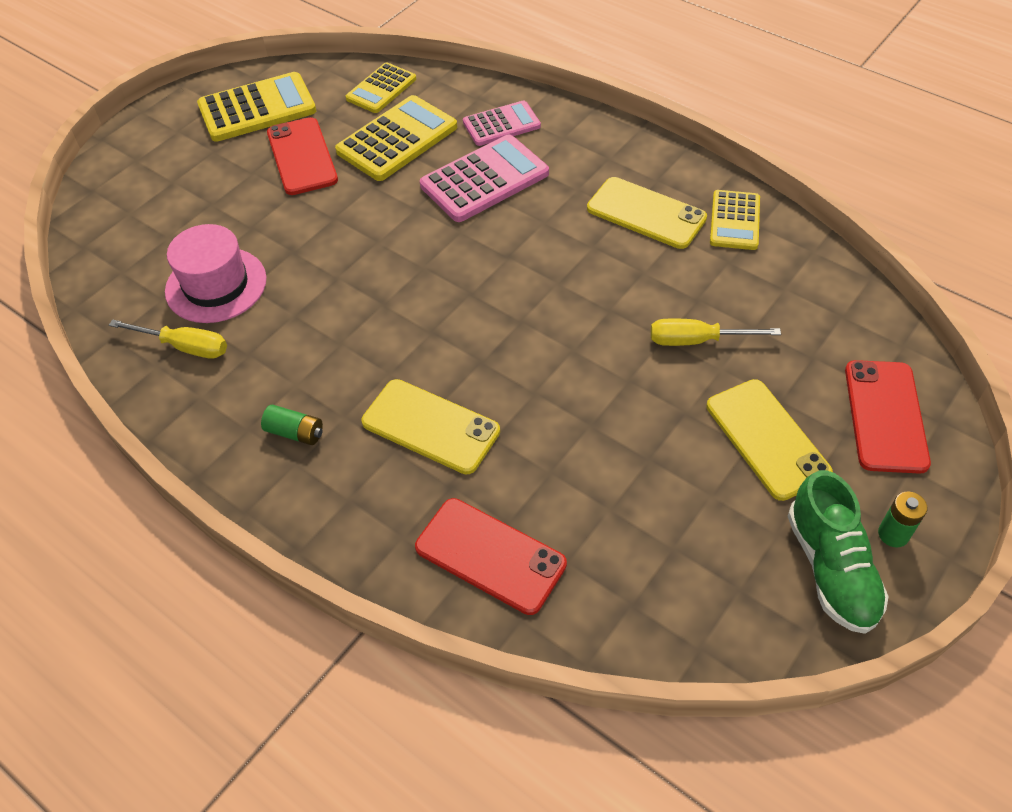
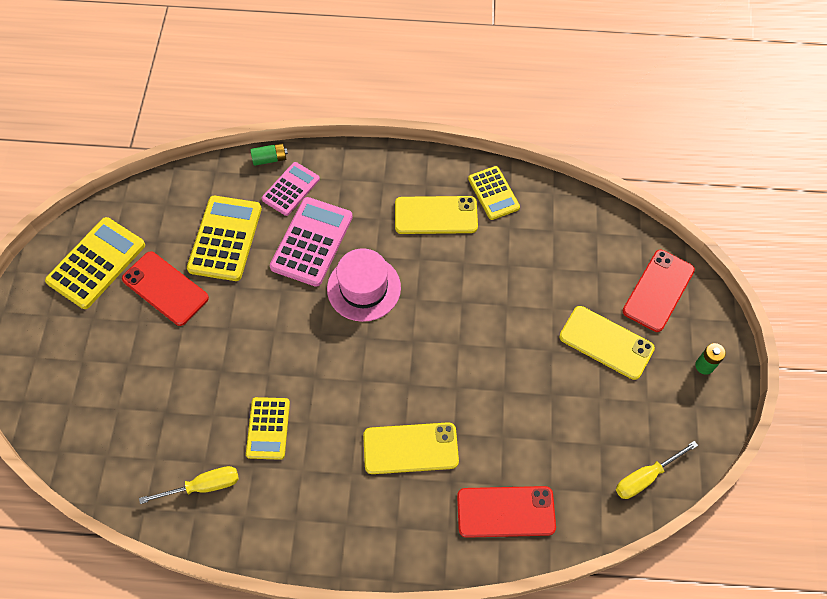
camera: 35 degrees left, 10 degrees up
pink hat [165,224,266,323] -> pink hat moved to [327,248,401,322]
green battery [261,404,323,445] -> green battery moved to [250,143,288,166]
yellow calculator [345,62,416,113] -> yellow calculator moved to [246,397,290,460]
yellow screwdriver [651,319,781,346] -> yellow screwdriver moved to [616,441,698,499]
green shoe [788,470,889,634] -> none
red phone [845,360,931,474] -> red phone turned 60 degrees clockwise [622,250,695,332]

